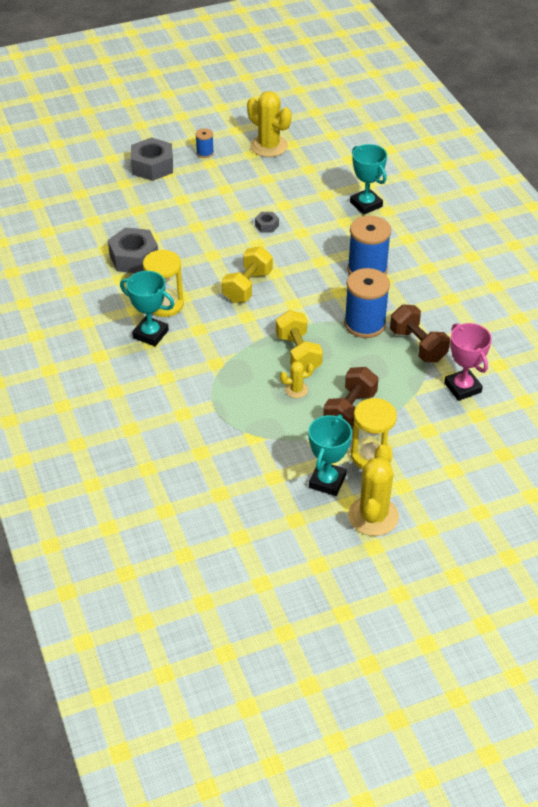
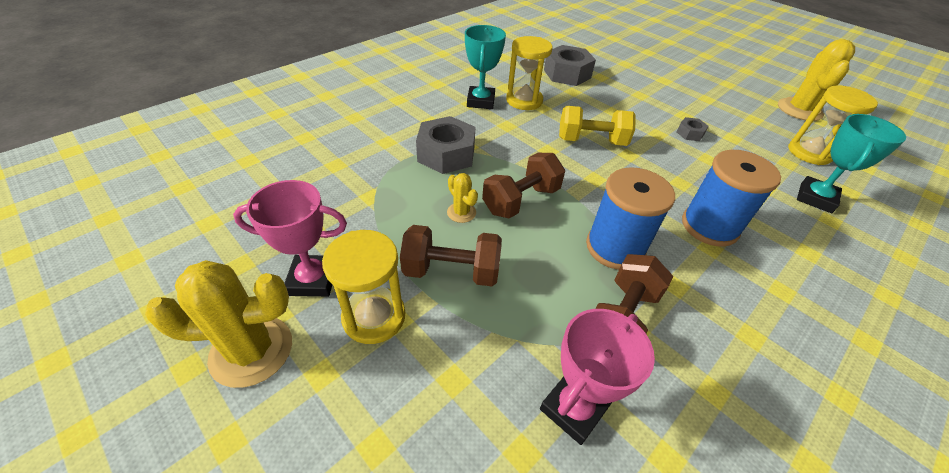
camera: 65 degrees right, 0 degrees up
grey nut [131,137,173,181] -> grey nut moved to [416,116,476,174]
blue spool [195,128,214,158] -> none
yellow dumbbell [276,310,323,371] -> brown dumbbell [482,153,565,219]
turquoise trophy [309,414,352,496] -> pink trophy [233,180,347,297]
none -> yellow hourglass [788,85,878,165]

